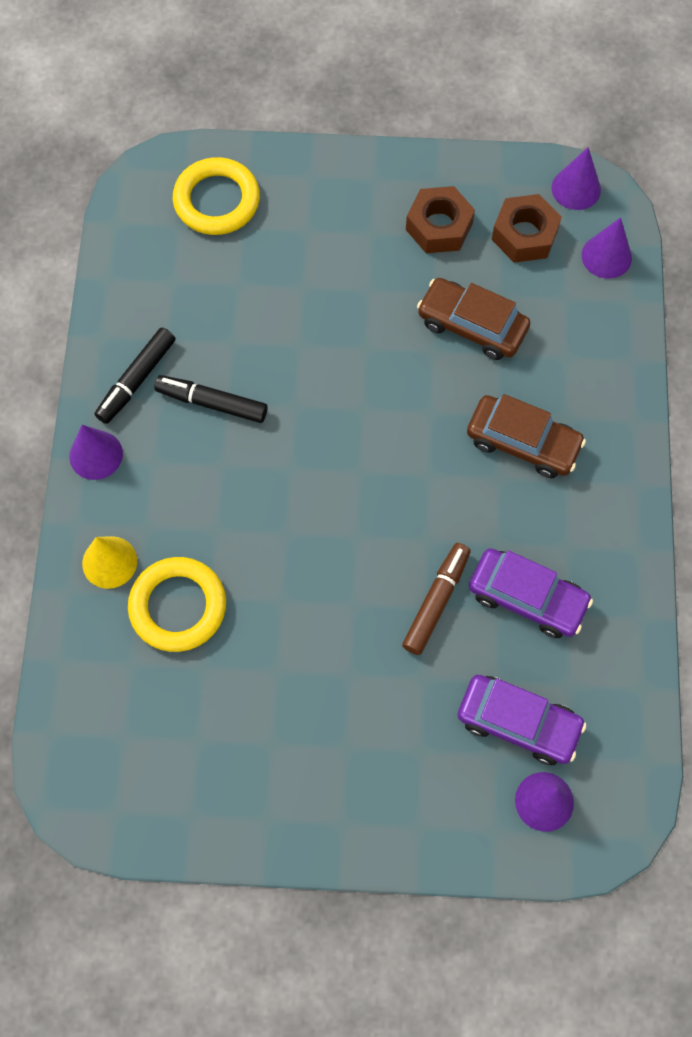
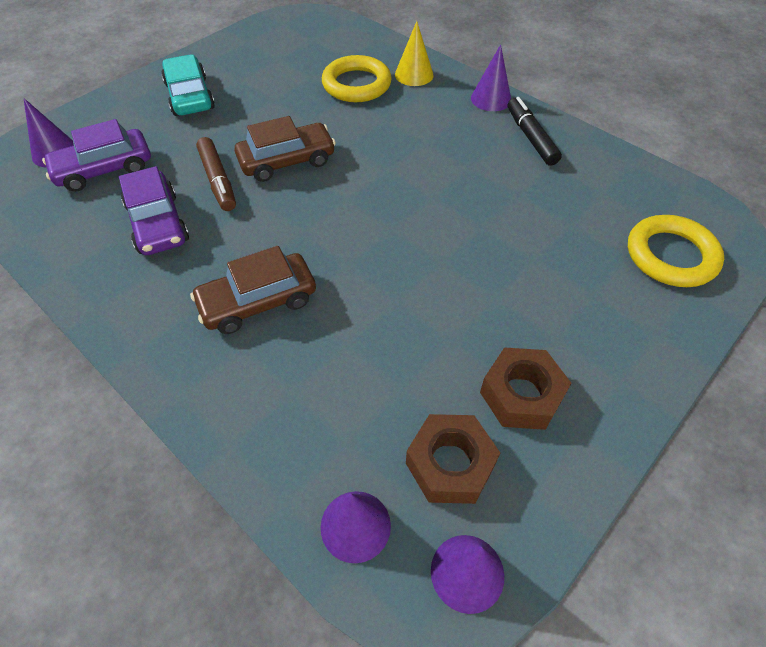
camera: 130 degrees right, 15 degrees down
black marker [154,375,268,423] -> none
brown car [417,278,530,360] -> brown car moved to [234,116,336,182]
purple car [469,548,593,638] -> purple car turned 90 degrees counterclockwise [119,166,189,255]
none -> turquoise car [161,54,215,116]

